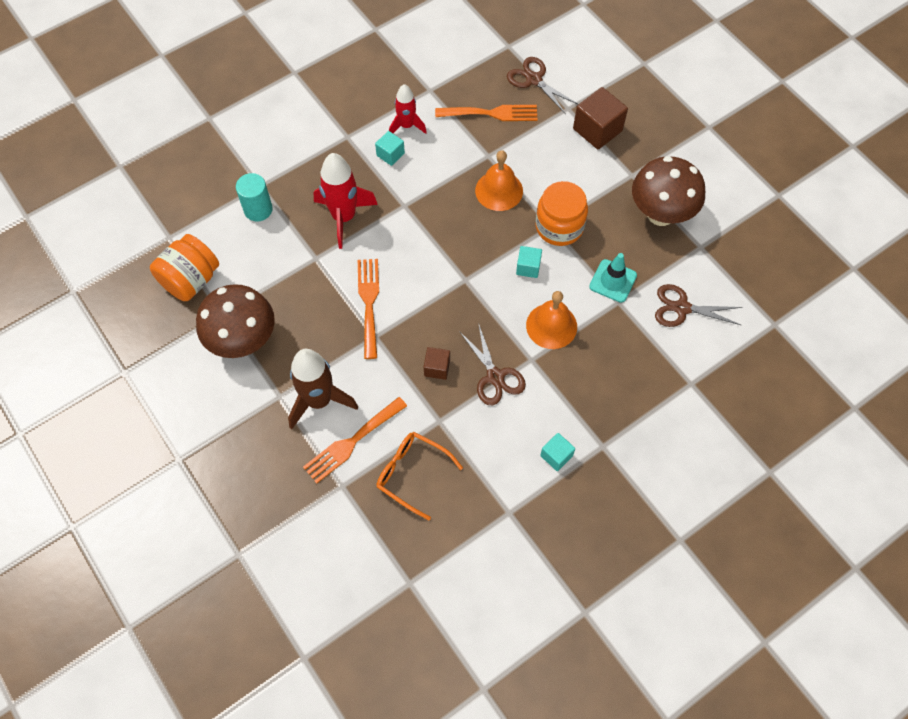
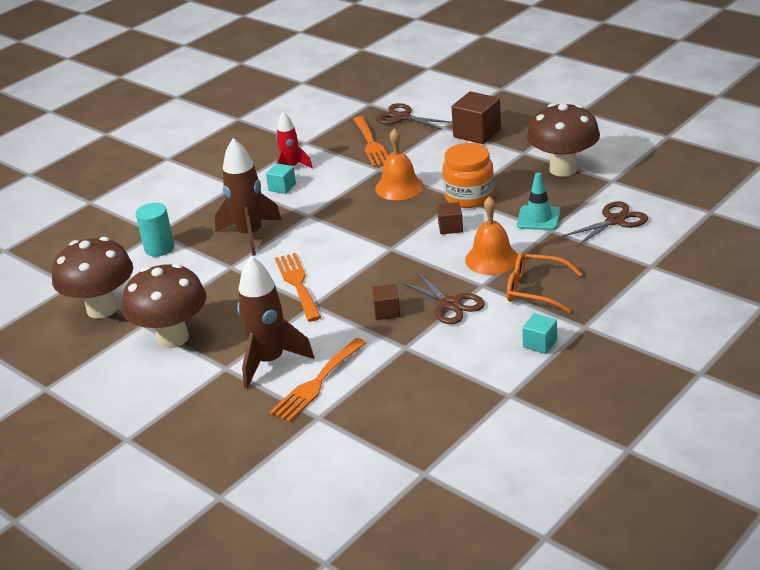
camera: 10 degrees left, 30 degrees down
orange jar [150,234,219,301] -> brown mushroom [52,237,133,319]
red rocket [314,153,378,249] -> brown rocket [215,138,282,256]
orange glasses [376,432,463,520] -> orange glasses moved to [507,252,582,313]
orange fork [435,105,538,121] -> orange fork turned 90 degrees clockwise [353,116,388,167]
turquoise cube [516,246,542,278] -> brown cube [437,202,463,234]
brown scissors [655,284,742,327] -> brown scissors turned 150 degrees clockwise [562,201,648,247]

